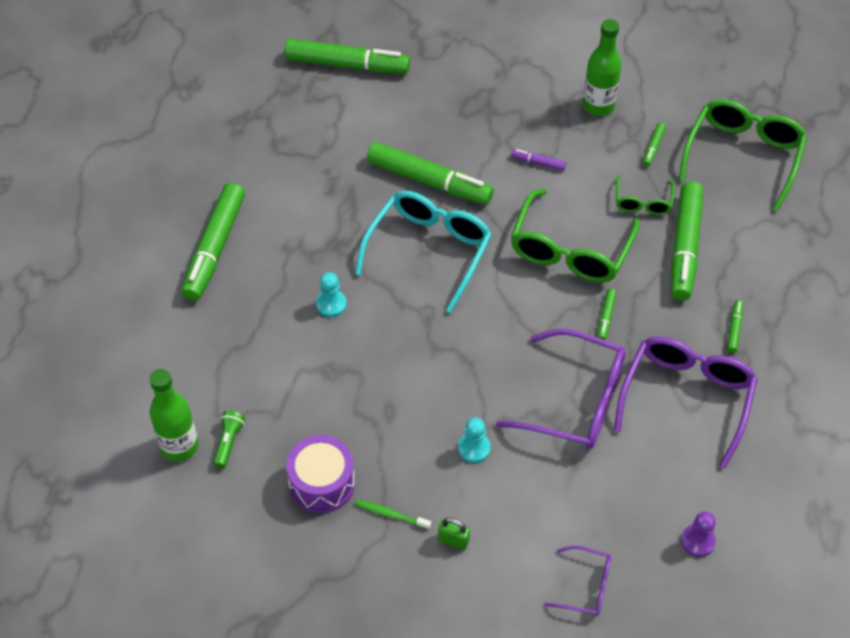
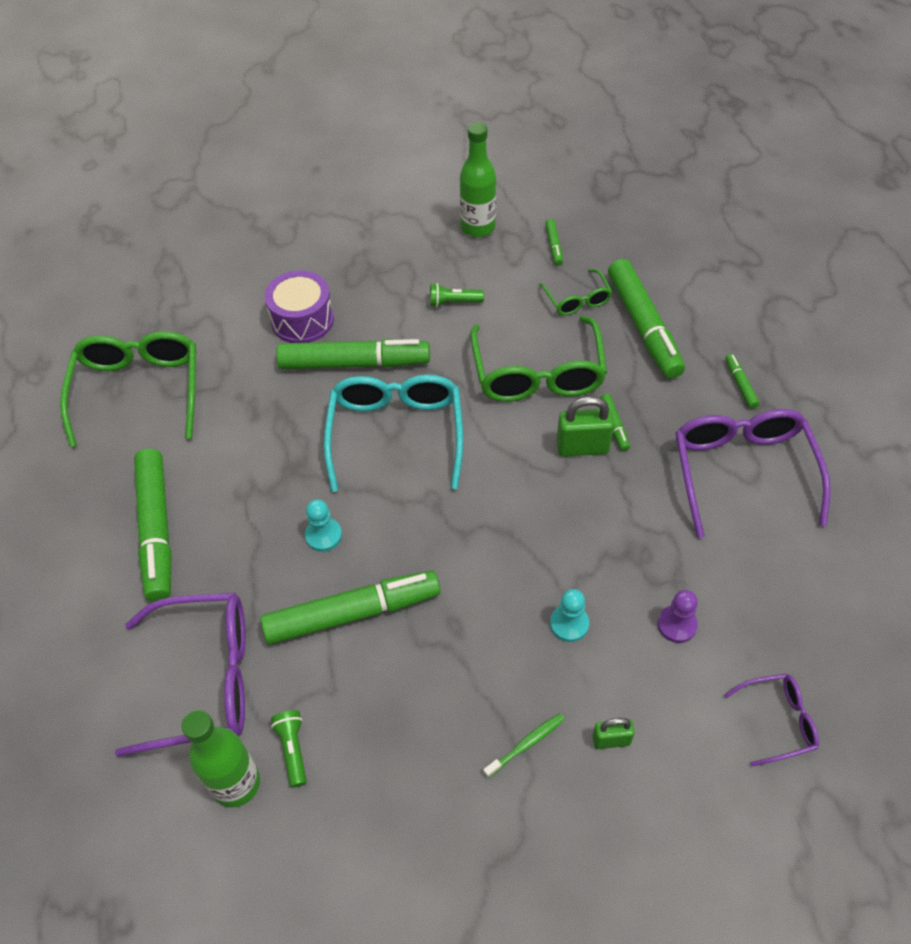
camera: 25 degrees left, 0 degrees up
green marker [285,38,410,74] -> green marker moved to [260,570,441,645]
purple drum [286,435,355,513] -> purple drum moved to [264,270,334,343]
green toothbrush [355,499,431,530] -> green toothbrush turned 150 degrees clockwise [483,713,565,778]
purple glasses [496,329,626,449] -> purple glasses moved to [115,593,246,757]
purple marker [511,149,566,171] -> green flashlight [430,283,484,307]
green glasses [679,99,807,212] -> green glasses moved to [60,331,196,447]
purple pawn [681,511,716,557] -> purple pawn moved to [657,590,698,643]
none -> green padlock [557,396,614,457]

